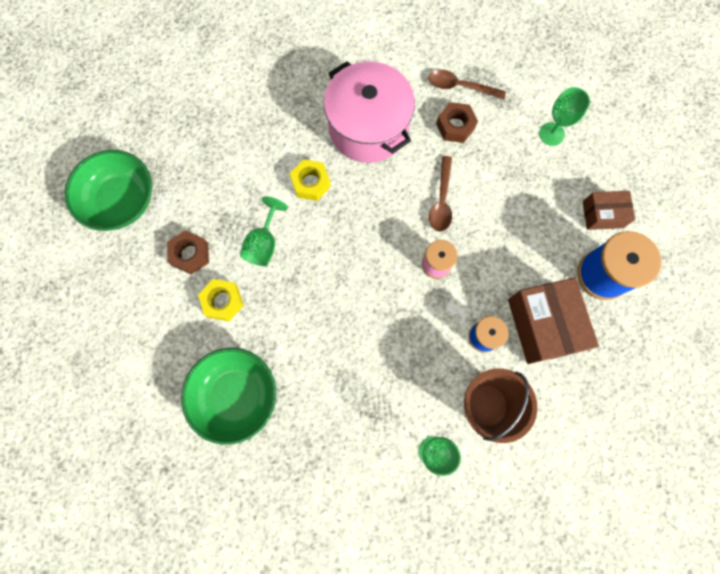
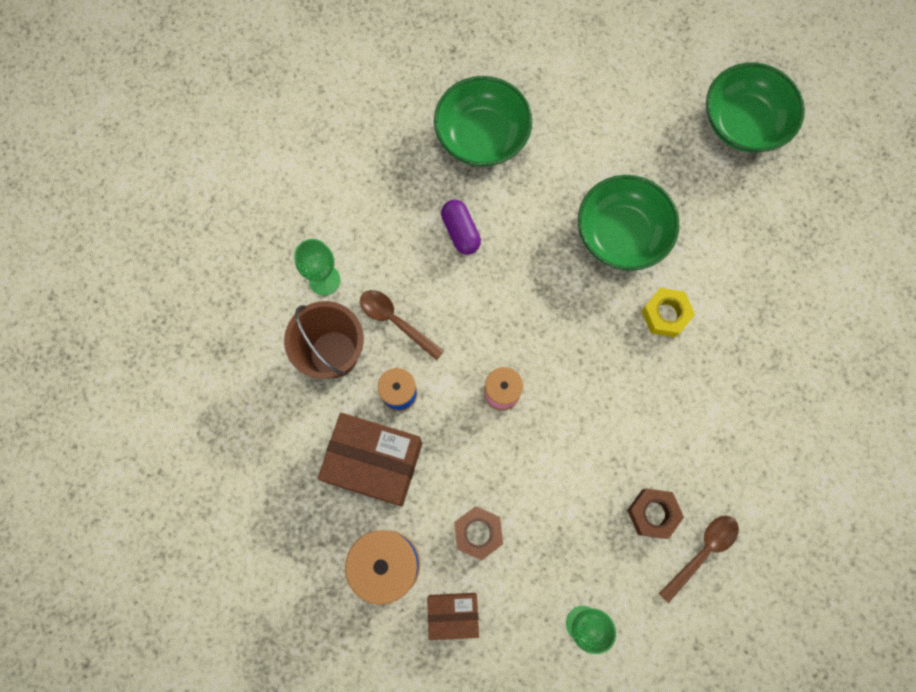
camera: 120 degrees right, 0 degrees up
brown nut [167,230,209,275] -> brown nut moved to [454,506,503,560]
yellow nut [198,279,244,321] -> none
green goblet [240,196,288,266] -> green bowl [578,175,679,271]
pink pot [324,61,415,163] -> none
brown spoon [429,156,452,232] -> brown spoon moved to [360,290,444,360]
brown box [583,191,635,230] -> brown box turned 60 degrees clockwise [427,593,479,640]
none -> purple capsule [441,200,481,255]

